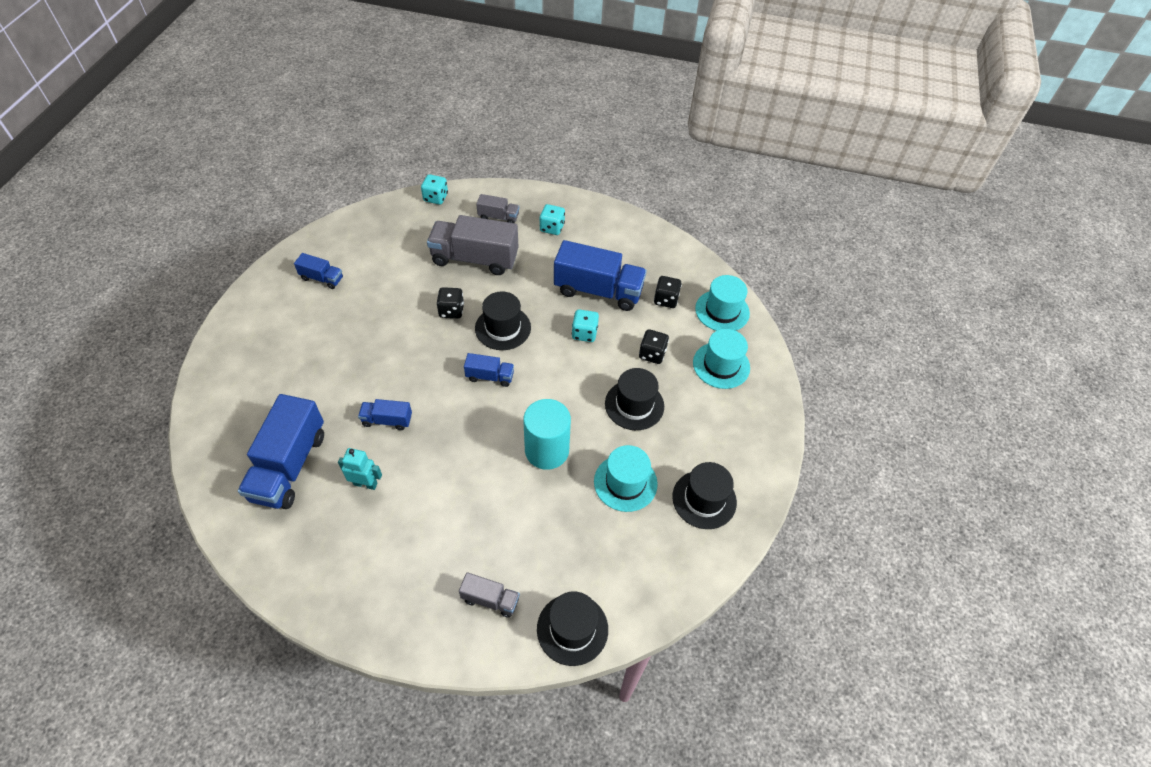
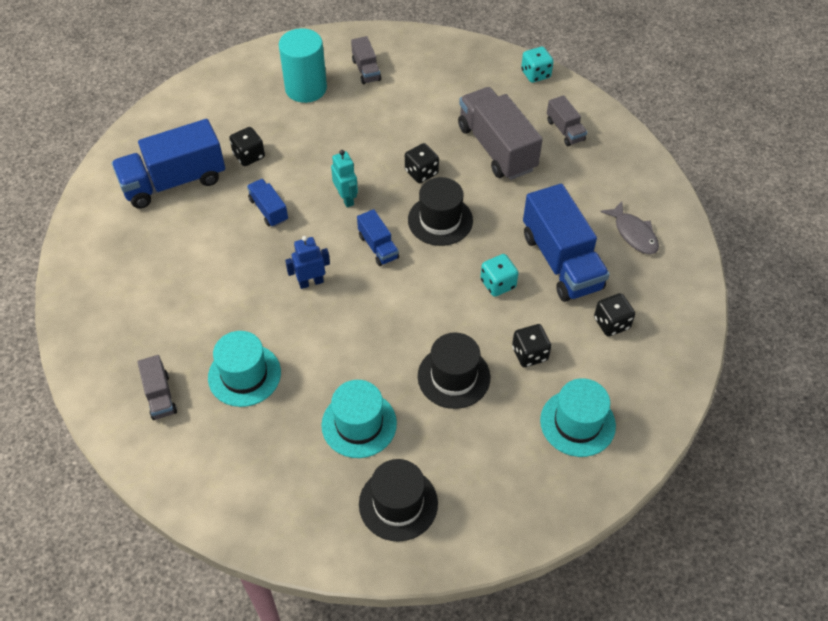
camera: 55 degrees right, 0 degrees up
blue truck [294,253,343,289] -> grey truck [351,36,381,84]
turquoise robot [338,448,382,490] -> turquoise robot moved to [331,150,358,208]
turquoise cylinder [523,399,571,470] -> turquoise cylinder moved to [279,28,327,103]
black hat [537,591,608,666] -> none
turquoise dice [540,204,565,235] -> none
turquoise hat [695,275,750,331] -> turquoise hat moved to [208,331,281,407]
none -> black dice [229,127,265,166]
none -> blue robot [285,236,330,289]
none -> grey fish [600,201,659,254]

